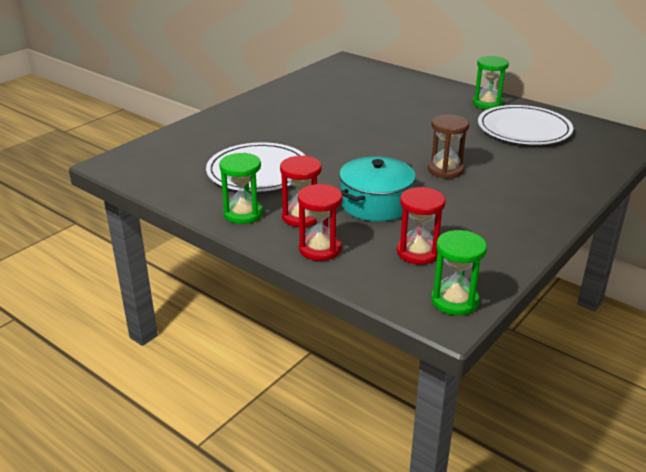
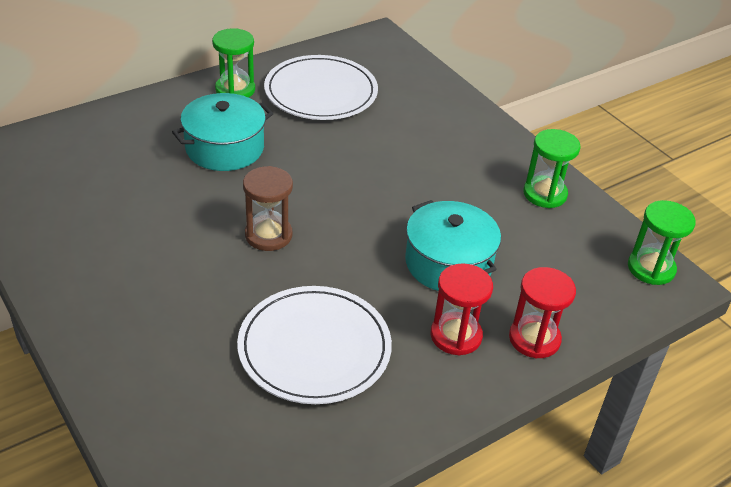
camera: 75 degrees left, 10 degrees up
green hourglass [219,153,263,224] -> green hourglass moved to [523,129,581,208]
red hourglass [397,187,446,264] -> none
brown hourglass [428,114,469,178] -> brown hourglass moved to [243,166,293,251]
none -> turquoise pot [172,93,273,171]

